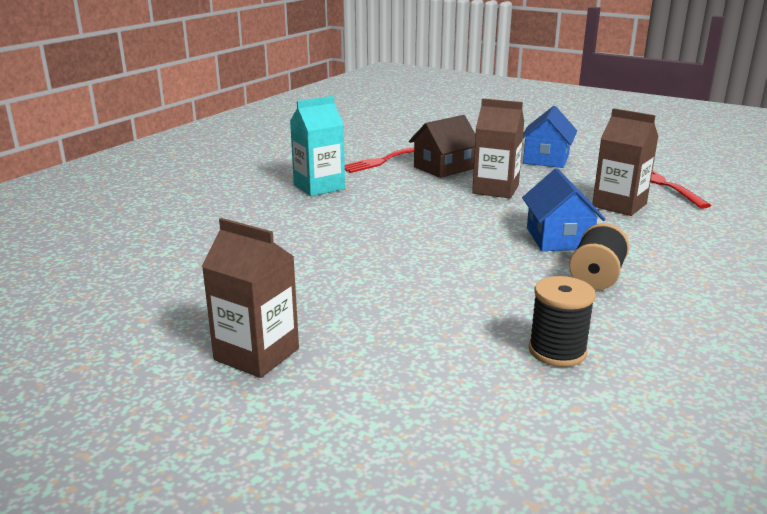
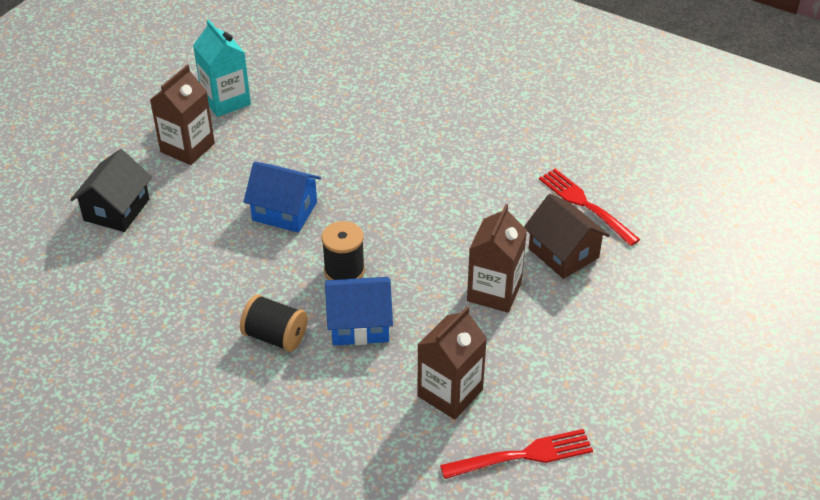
camera: 90 degrees right, 20 degrees up
turquoise carton [290,96,345,196] -> turquoise carton moved to [193,19,251,117]
blue house [523,106,577,168] -> blue house moved to [243,162,321,233]
black spool [529,276,596,367] -> black spool moved to [322,221,365,280]
none -> black house [70,149,152,232]

